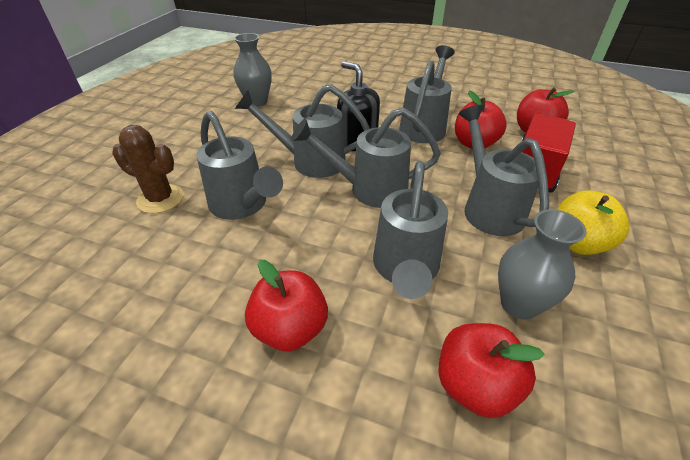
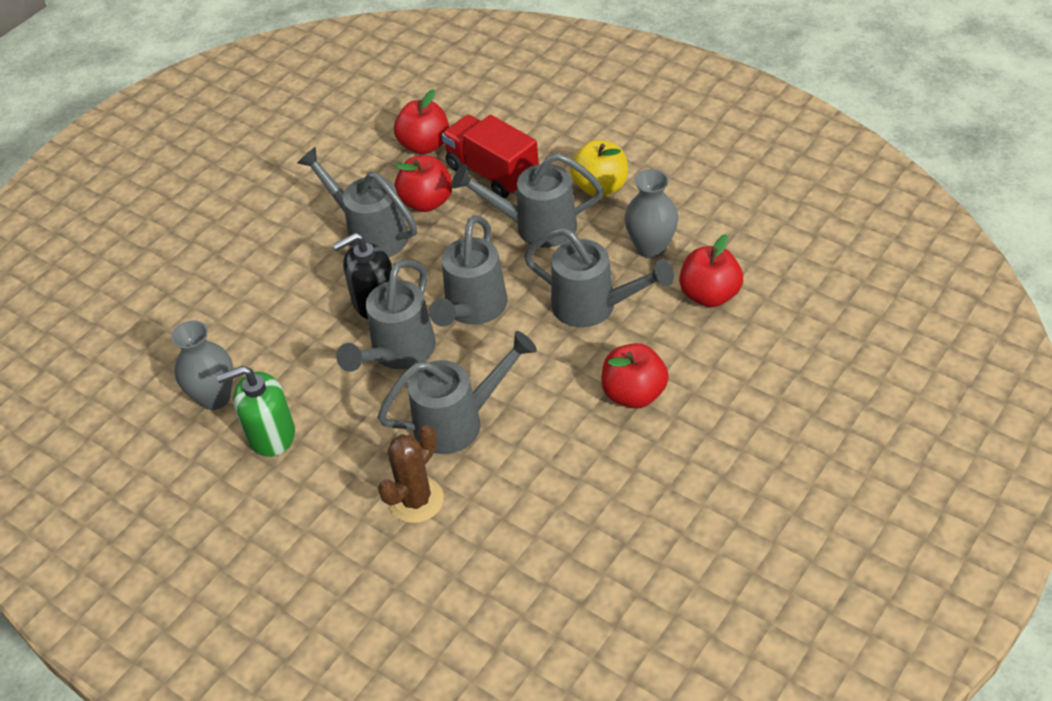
camera: 70 degrees left, 5 degrees up
none -> green soap dispenser [217,366,295,457]

